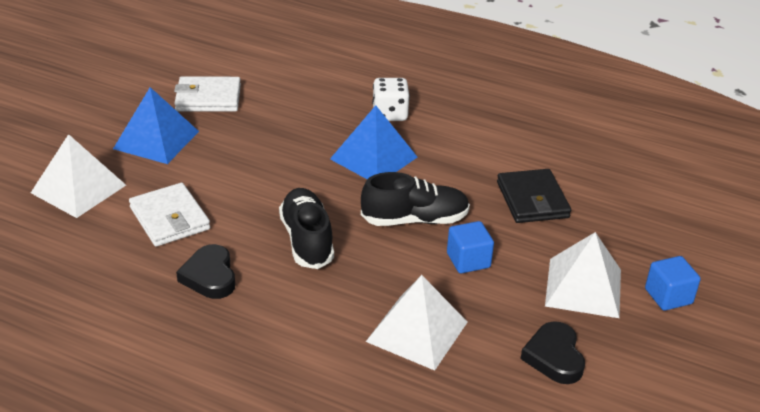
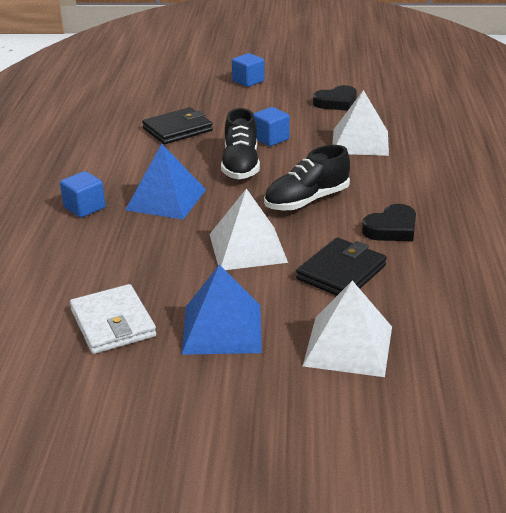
camera: 110 degrees left, 5 degrees down
white wallet [129,183,210,247] -> black wallet [296,238,387,296]
black shoe [361,172,470,226] -> black shoe turned 150 degrees counterclockwise [221,108,260,179]
white dice [372,78,410,121] -> blue cube [60,171,105,218]
white pyramid [545,232,621,318] -> white pyramid moved to [209,188,288,270]

